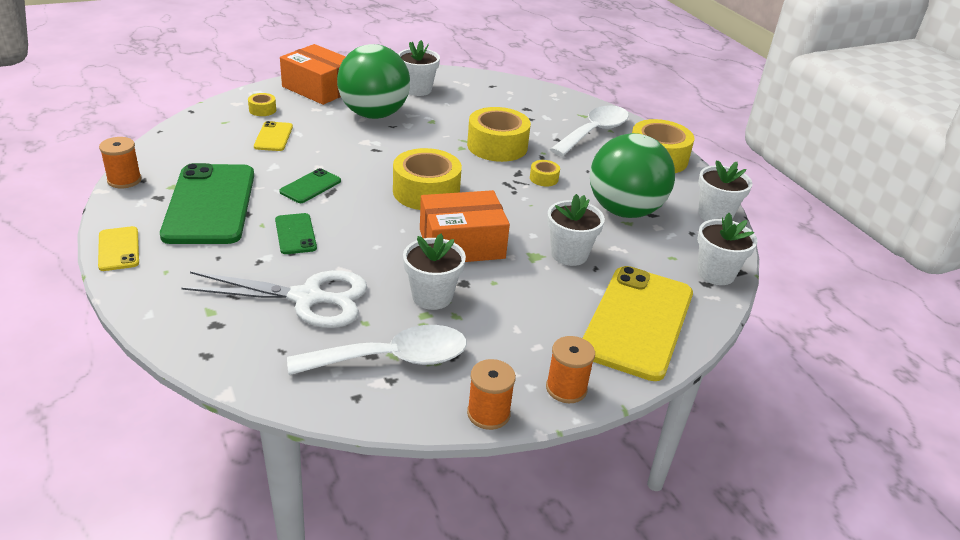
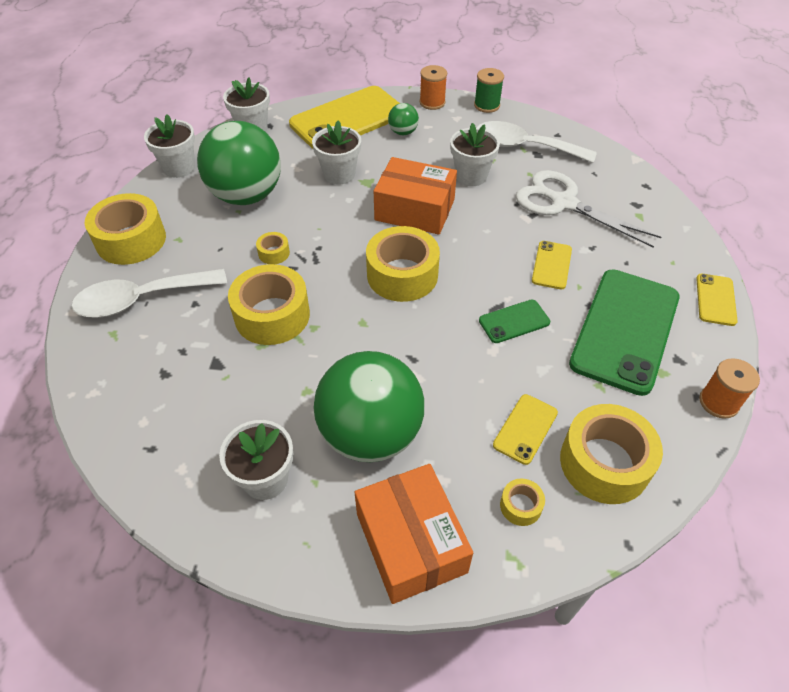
camera: 145 degrees left, 15 degrees up
green phone [275,213,317,254] -> yellow phone [532,241,572,289]
orange spool [467,359,516,430] -> green spool [474,68,504,113]
none -> green ball [388,103,419,135]
none -> yellow tape [560,404,663,504]

